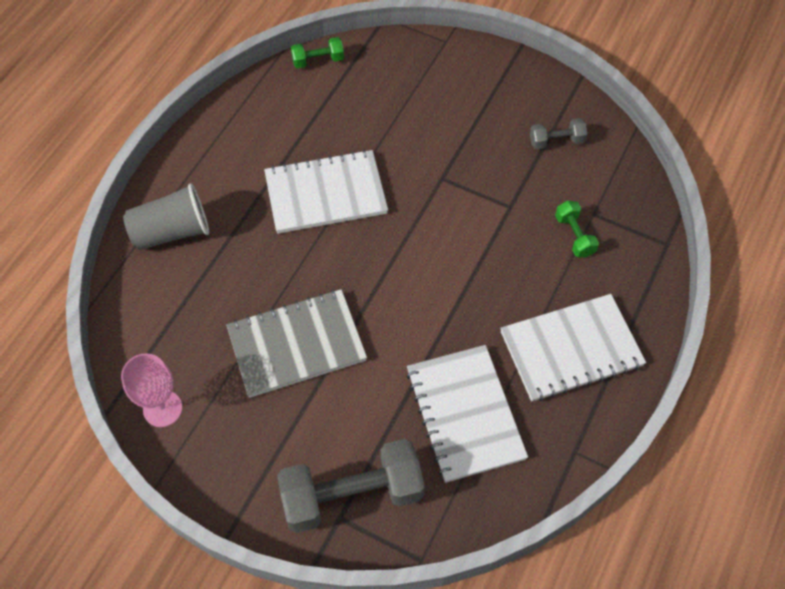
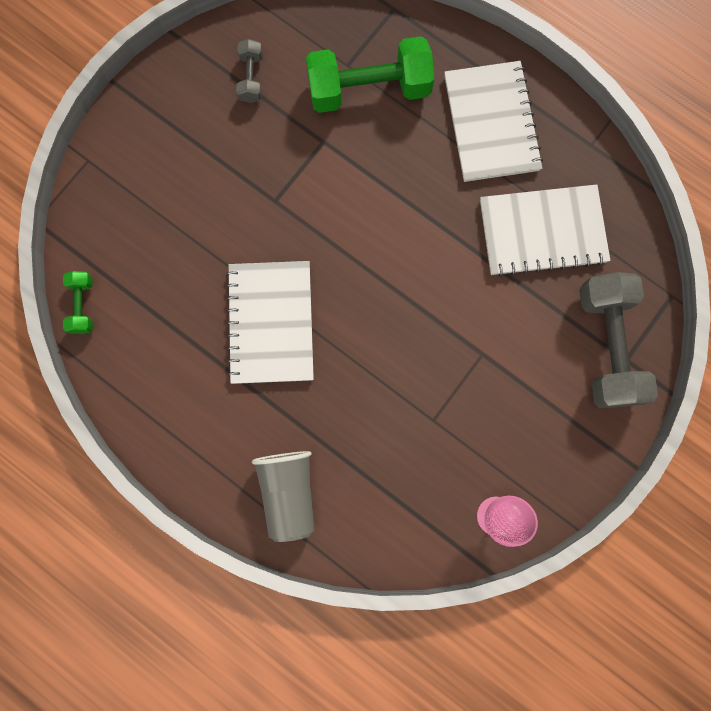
camera: 80 degrees left, 20 degrees up
grey notebook [226,289,367,398] -> none
green dumbbell [555,201,599,258] -> green dumbbell [306,36,434,113], size x2.11

